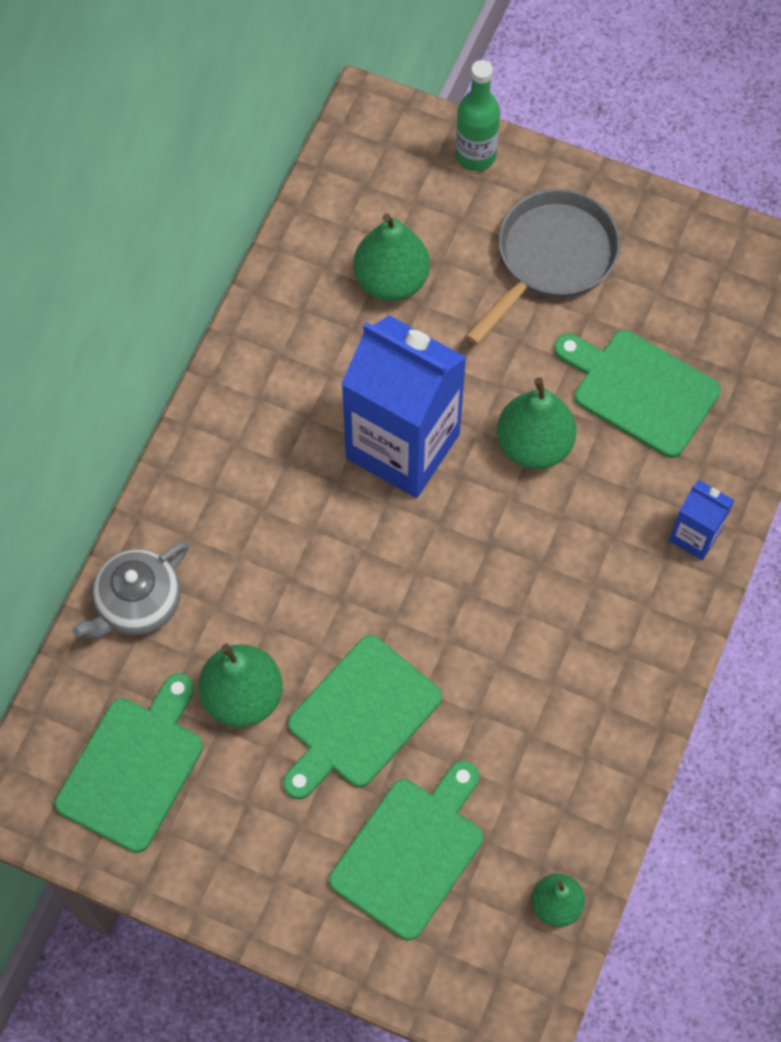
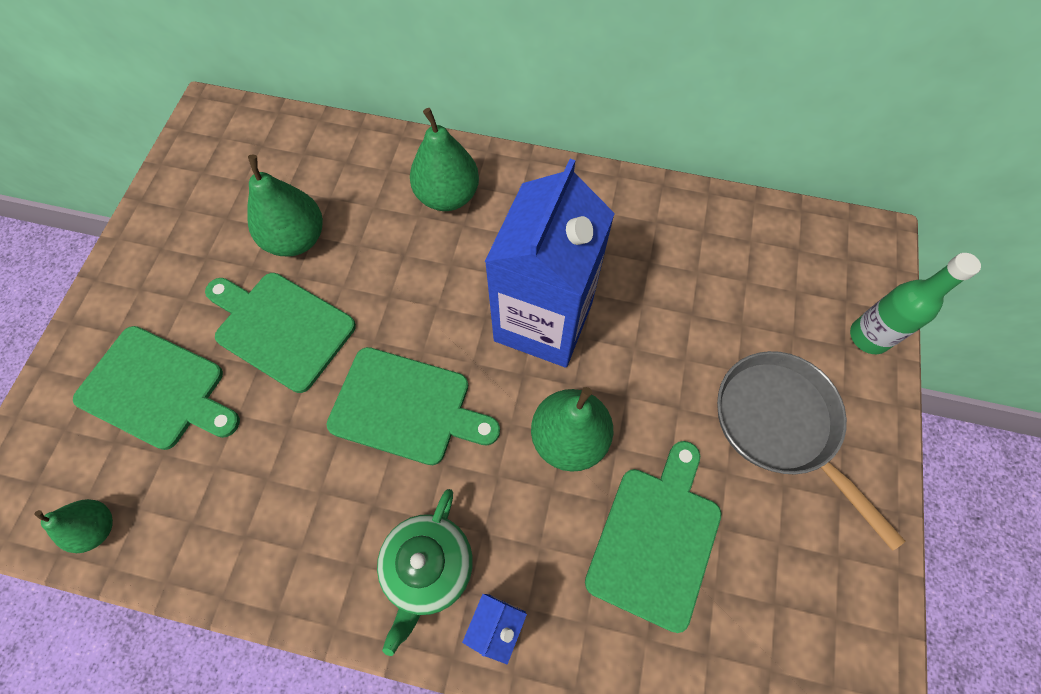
camera: 80 degrees right, 0 degrees up
green cutting board [55,673,203,853] -> green cutting board moved to [326,347,500,465]
grey teapot [72,541,189,639] -> none
green pear [353,213,430,301] -> green pear moved to [410,108,479,211]
grey pan [466,189,620,345] -> grey pan turned 150 degrees counterclockwise [717,351,906,551]
none -> green teapot [377,489,473,656]

